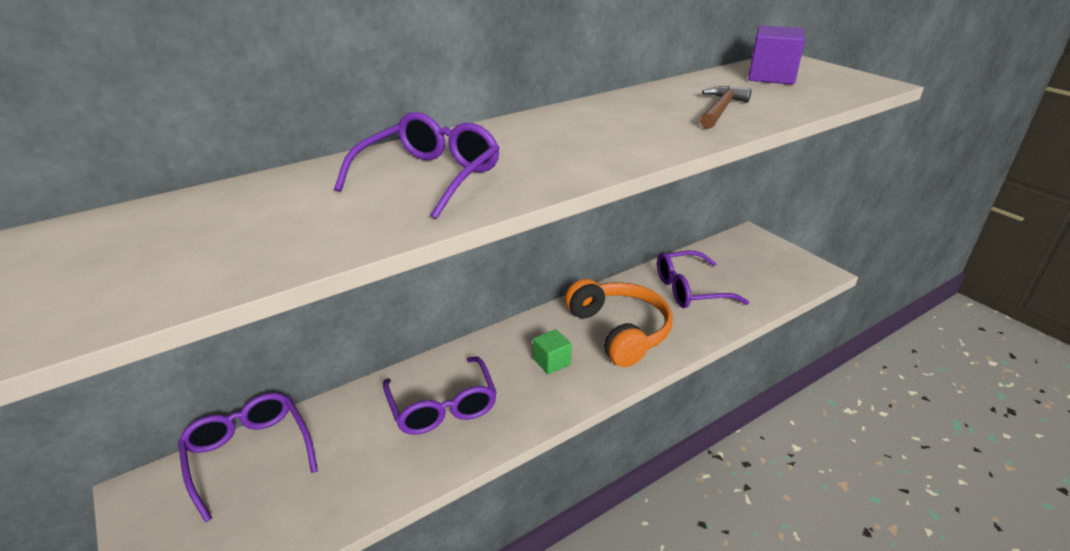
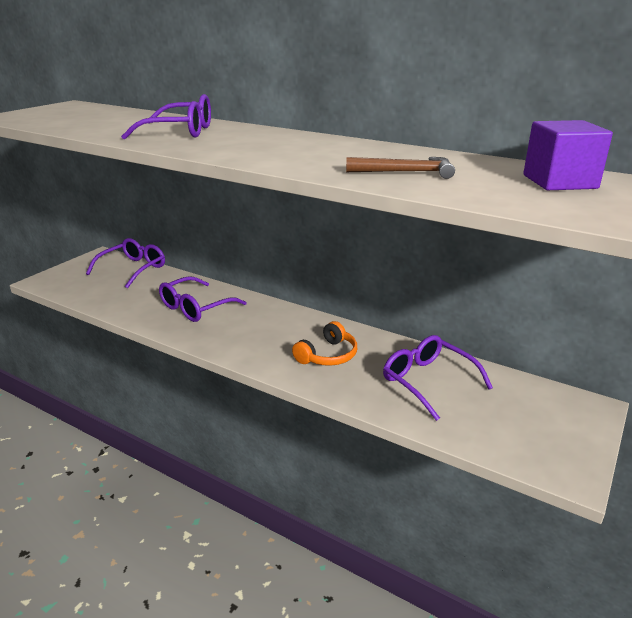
camera: 65 degrees right, 5 degrees down
green cube [533,329,572,374] -> none
orange headphones [565,279,673,367] -> orange headphones [292,321,357,366], size x0.63

